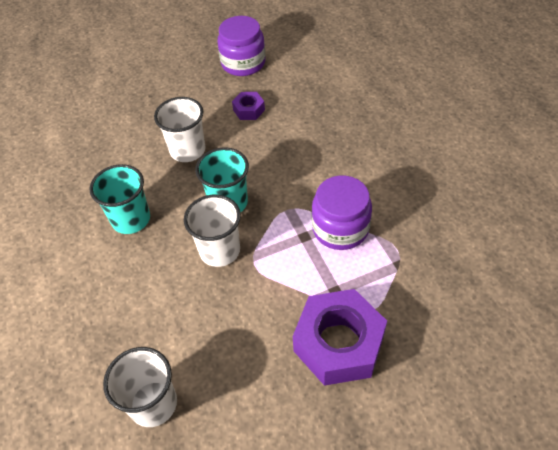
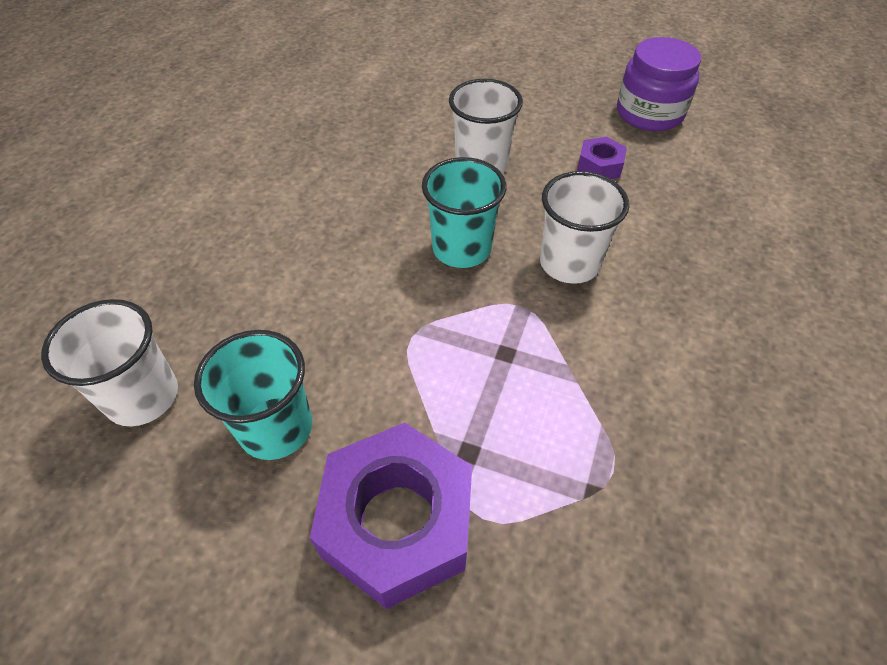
camera: 40 degrees right, 0 degrees up
turquoise cup [90,164,150,234] -> turquoise cup moved to [194,330,312,460]
white cup [184,195,241,267] -> white cup moved to [540,171,629,284]
purple jar [312,176,372,250] -> none

